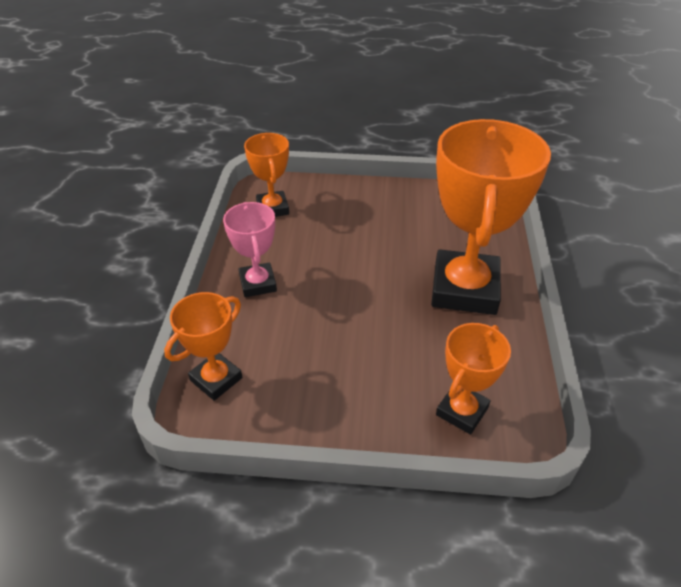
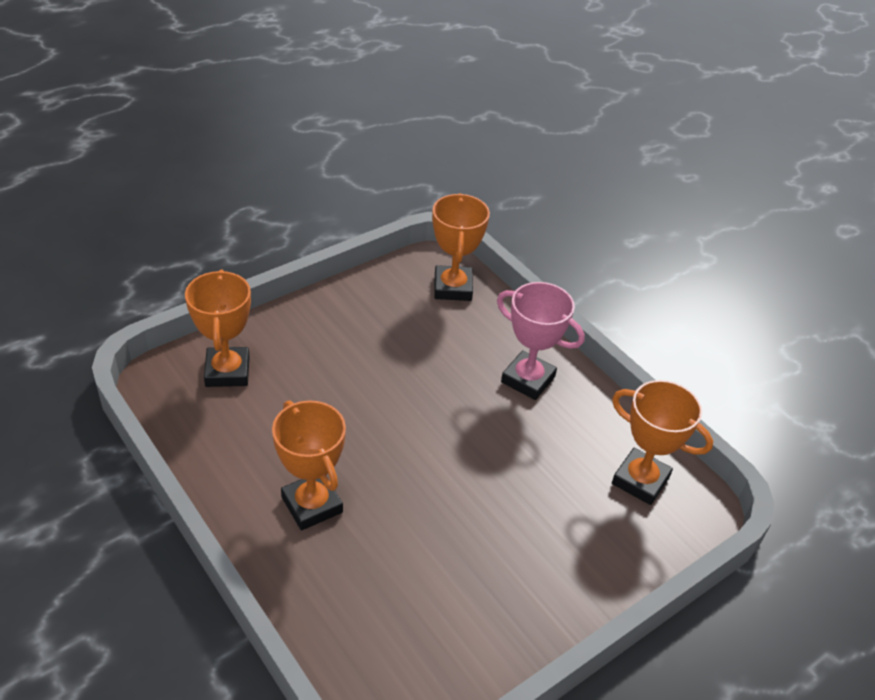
camera: 135 degrees right, 0 degrees up
orange trophy [431,119,551,315] -> orange trophy [272,400,346,530], size x0.52

